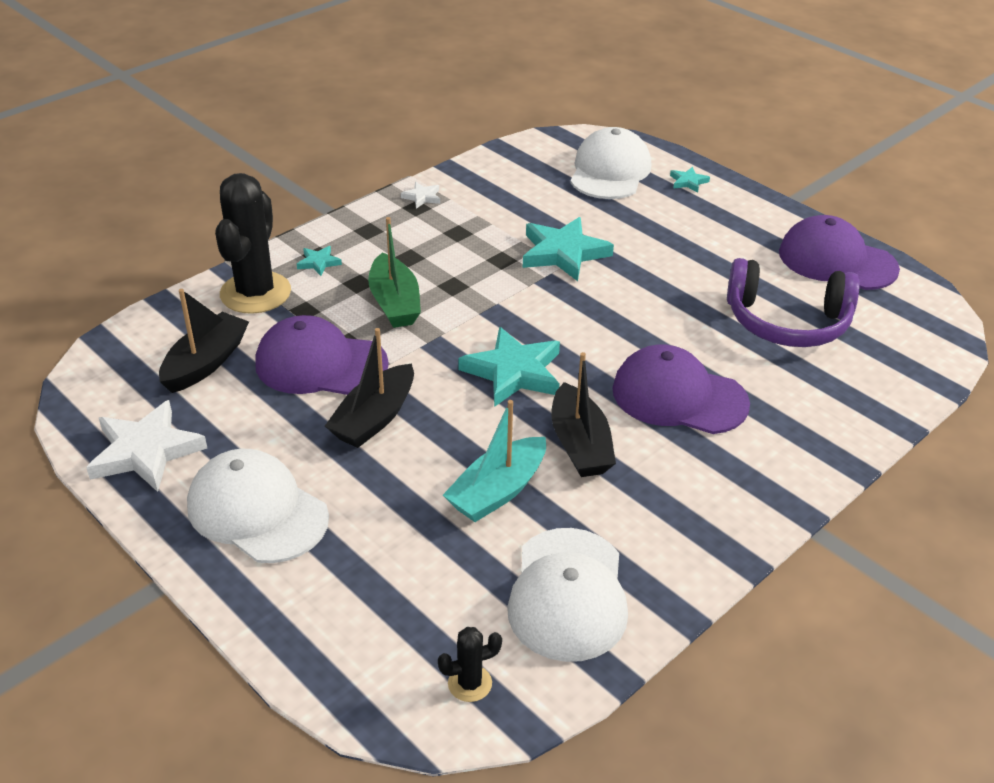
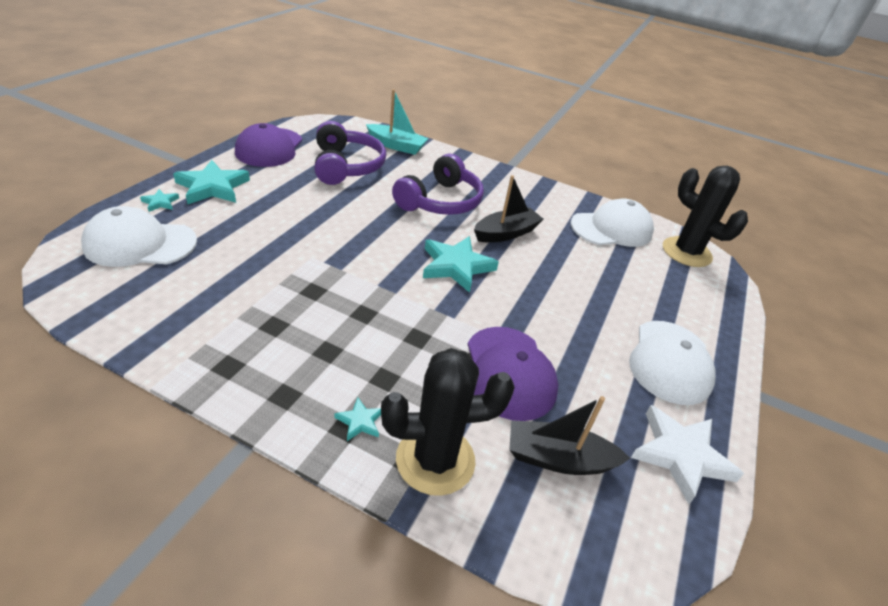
camera: 115 degrees left, 0 degrees up
black boat [325,328,414,448] -> none
green boat [368,217,421,328] -> none
white star [401,182,440,209] -> none
black cactus [438,627,502,702] -> black cactus [663,166,748,267], size x2.25
turquoise boat [443,400,546,522] -> turquoise boat moved to [366,89,429,155]
turquoise star [523,217,614,281] -> turquoise star moved to [173,160,250,204]
purple cap [612,345,750,434] -> purple headphones [392,154,484,215]

